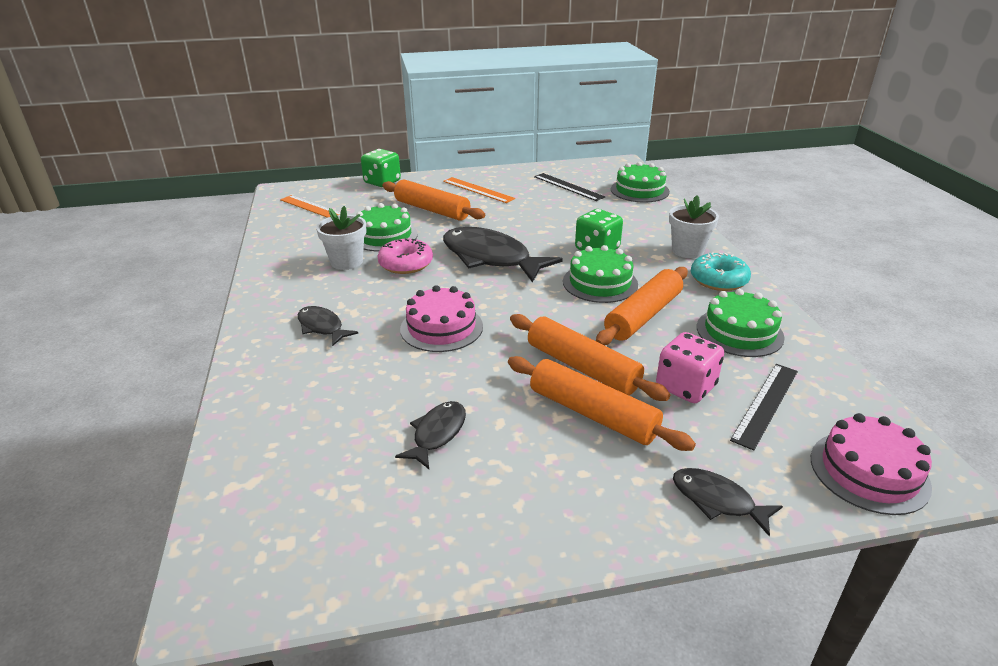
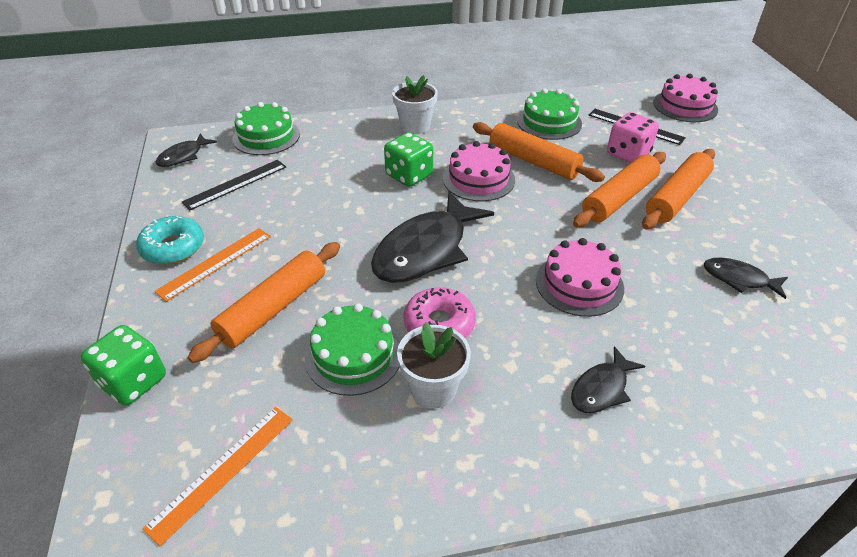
camera: 90 degrees left, 10 degrees up
green cake [563,245,638,303] -> pink cake [443,141,515,201]
black fish [673,468,783,536] -> black fish moved to [156,134,217,167]
turquoise donut [691,252,751,291] -> turquoise donut moved to [136,216,204,265]

